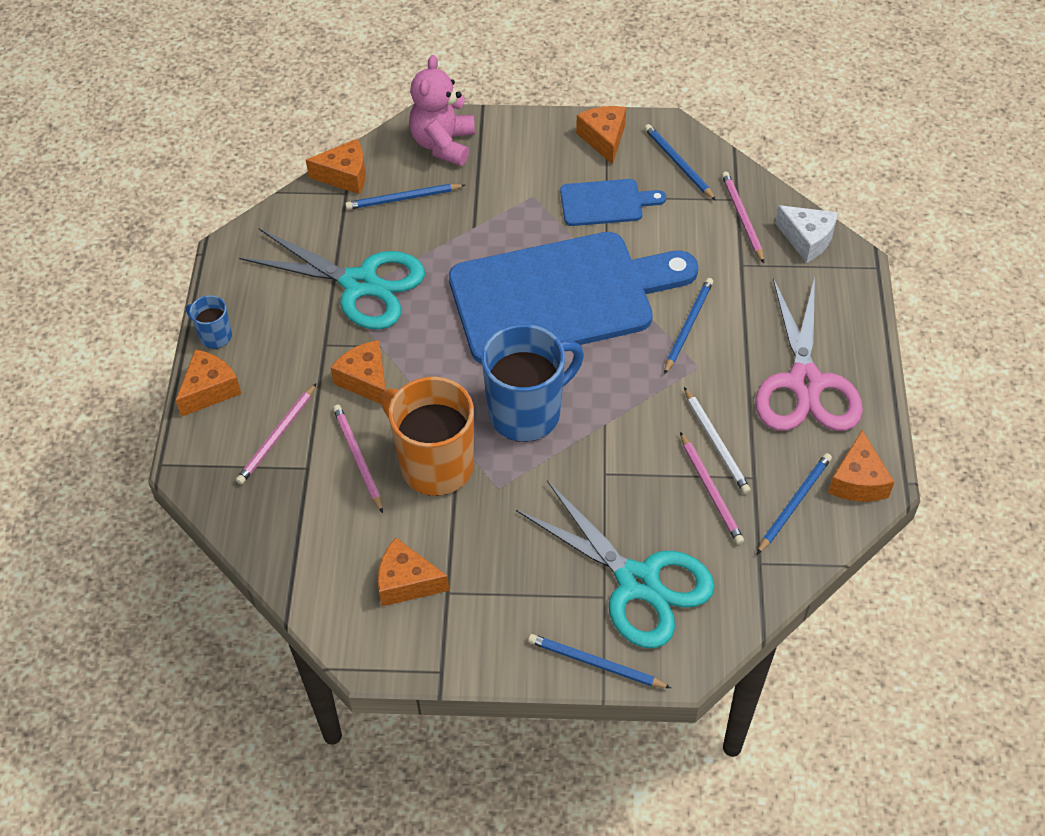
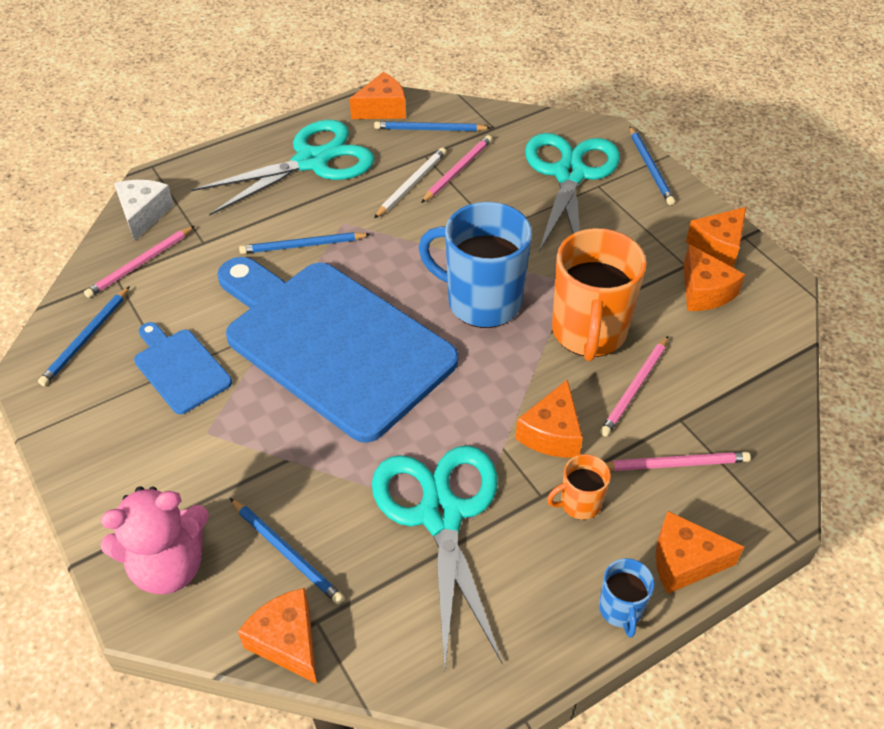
camera: 125 degrees left, 5 degrees down
orange cheese [576,106,626,165] -> orange cheese moved to [686,207,746,268]
pink scissors [755,277,863,431] -> turquoise scissors [192,120,374,216]
none -> orange mug [547,454,611,520]

